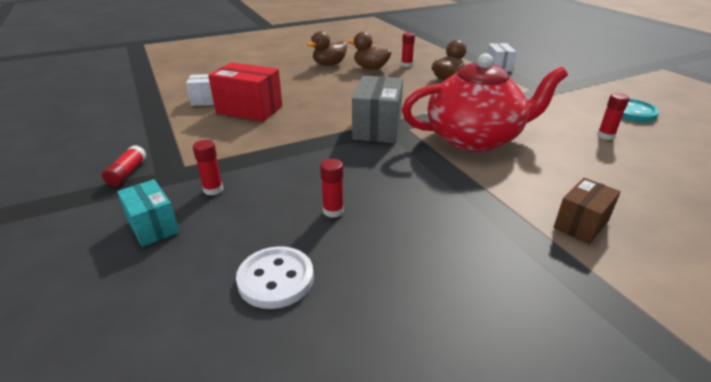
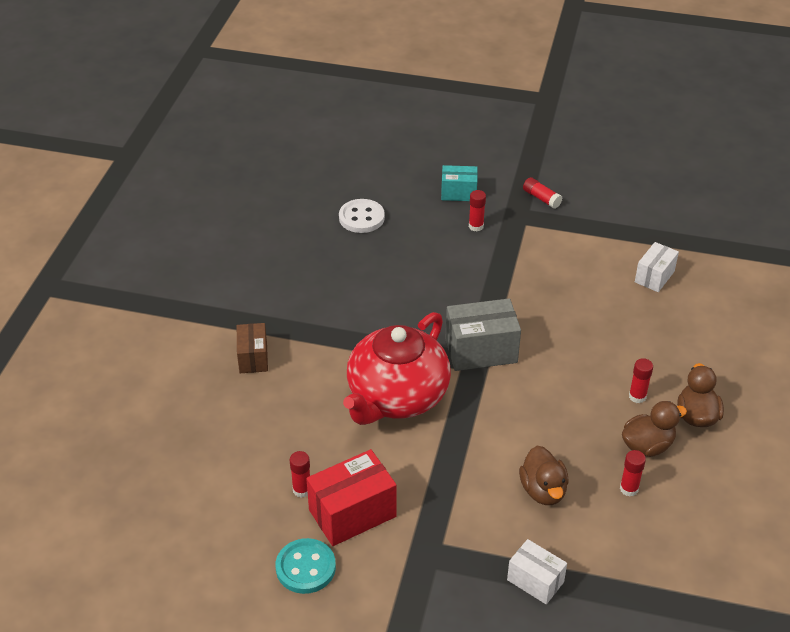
camera: 130 degrees right, 10 degrees up
red box [208,62,282,122] -> red box moved to [306,449,397,546]
red glue stick [320,159,344,218] -> red glue stick moved to [629,358,653,403]
grey box [352,76,403,143] -> grey box turned 60 degrees counterclockwise [445,298,521,371]

